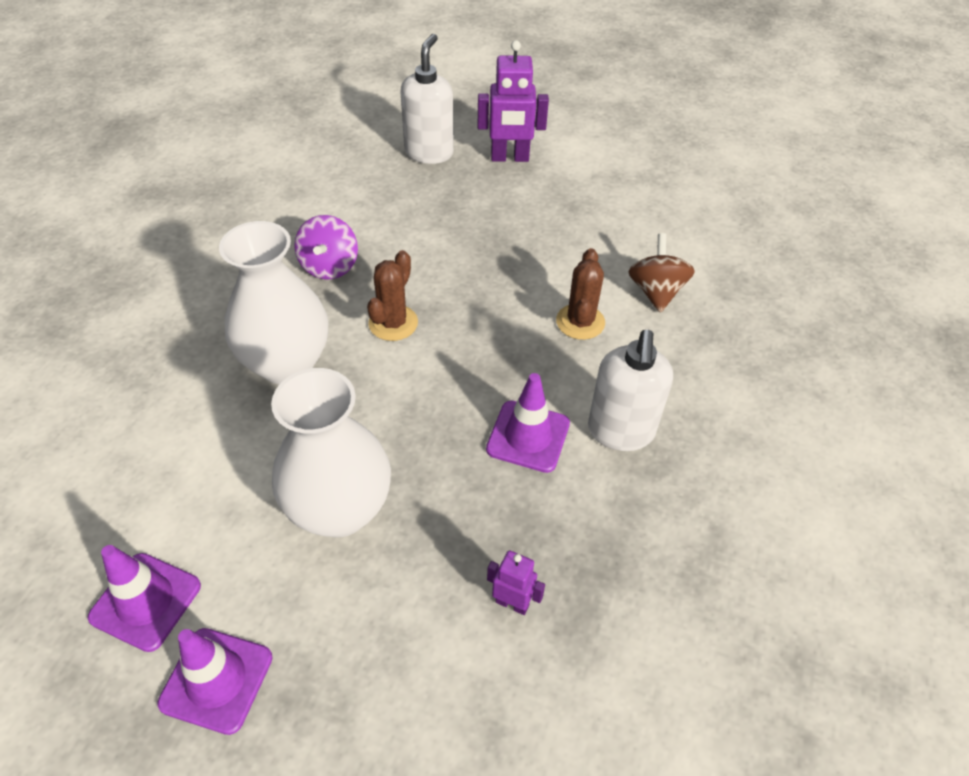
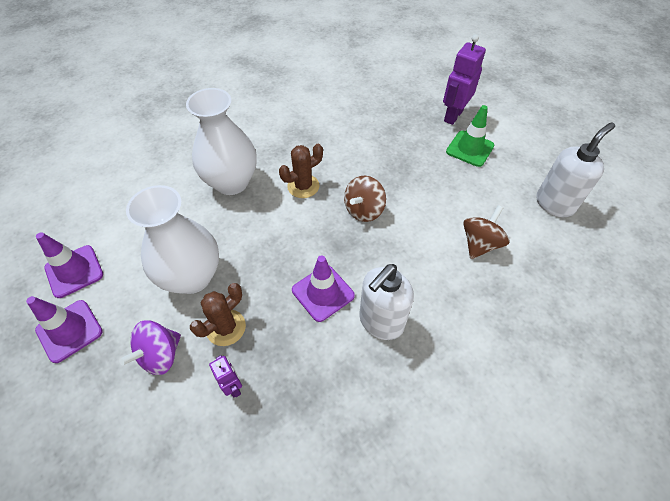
camera: 35 degrees right, 5 degrees up
purple spinning top [294,215,358,280] -> purple spinning top moved to [119,320,181,375]
white soap dispenser [400,34,454,164] -> white soap dispenser moved to [536,122,615,217]
purple robot [478,40,549,162] -> purple robot turned 90 degrees clockwise [443,34,486,125]
brown cactus [556,248,605,340] -> brown cactus moved to [190,283,246,346]
none -> brown spinning top [344,176,386,222]
none -> green traffic cone [446,105,494,167]

